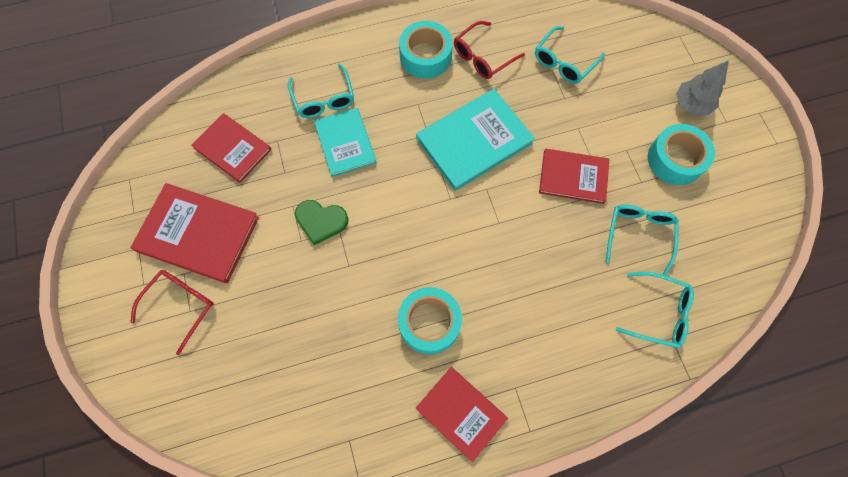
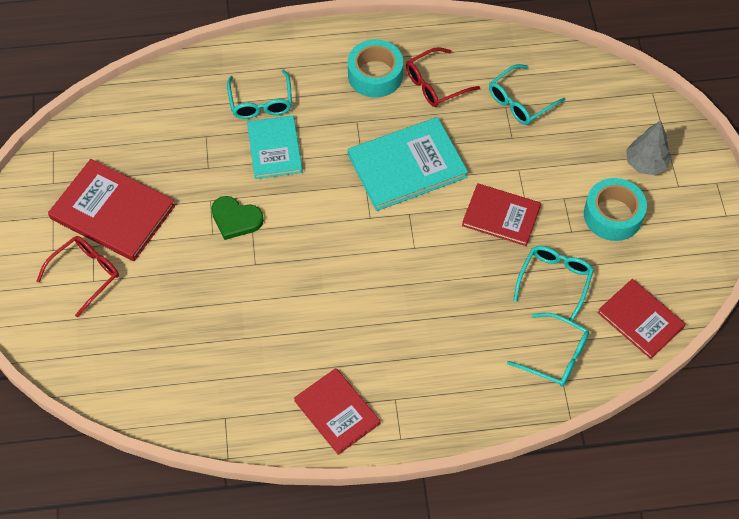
camera: 10 degrees right, 10 degrees down
red book [191,113,271,183] -> red book moved to [597,279,686,359]
turquoise tape [398,287,462,354] -> none

